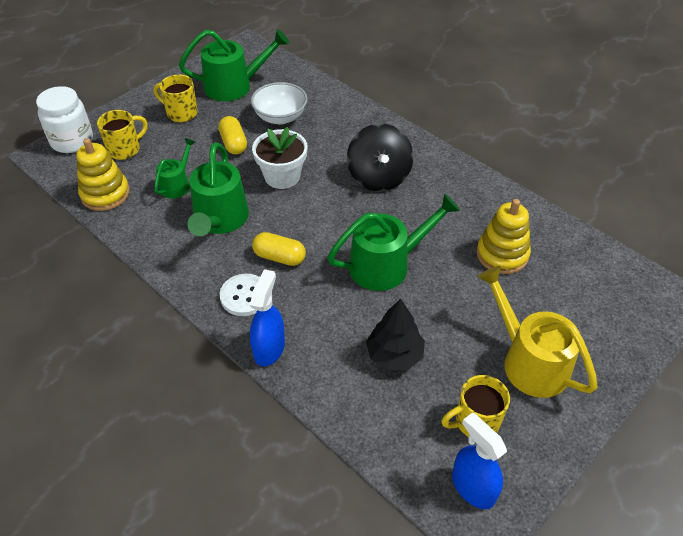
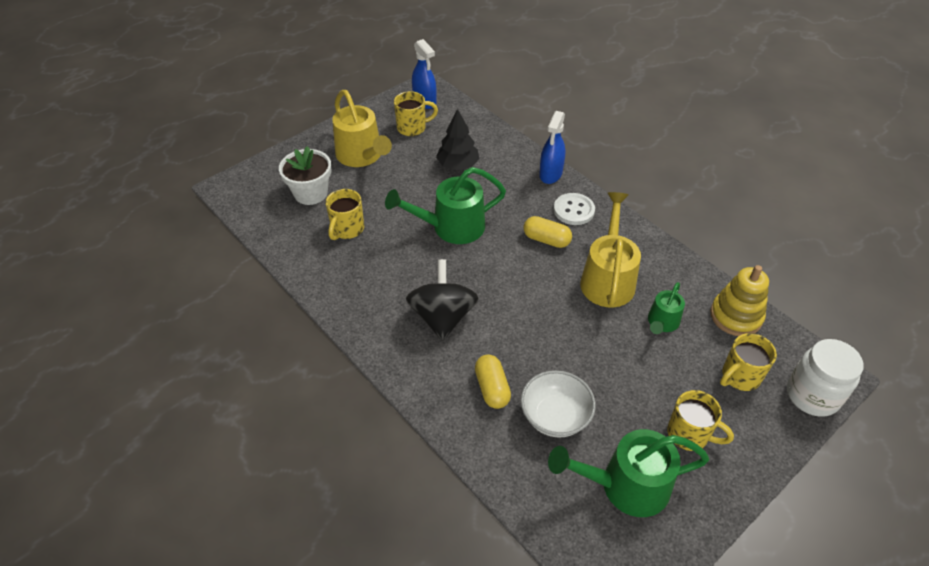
camera: 175 degrees left, 0 degrees up
green watering can [187,142,249,236] -> yellow watering can [580,192,641,308]
yellow capsule [218,116,247,155] -> yellow capsule moved to [475,355,511,409]
white flower pot [252,127,307,189] -> white flower pot moved to [279,146,331,205]
yellow stacking toy [477,199,531,274] -> yellow mug [326,189,364,240]

